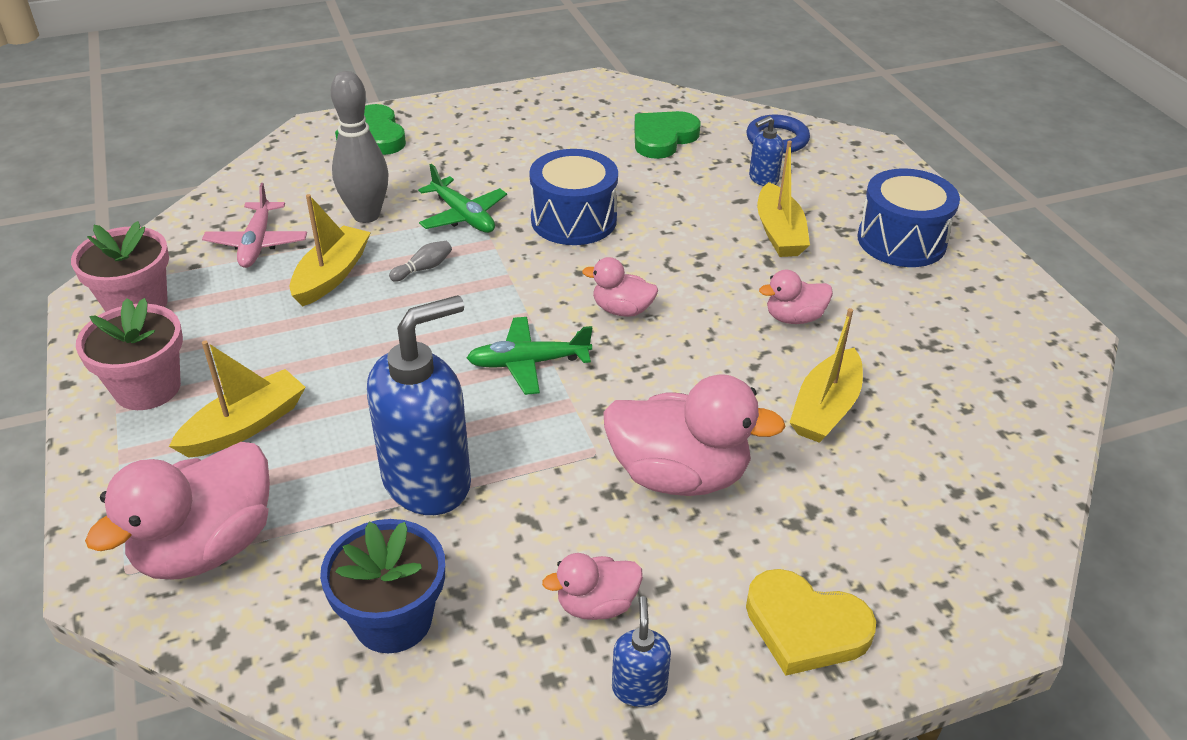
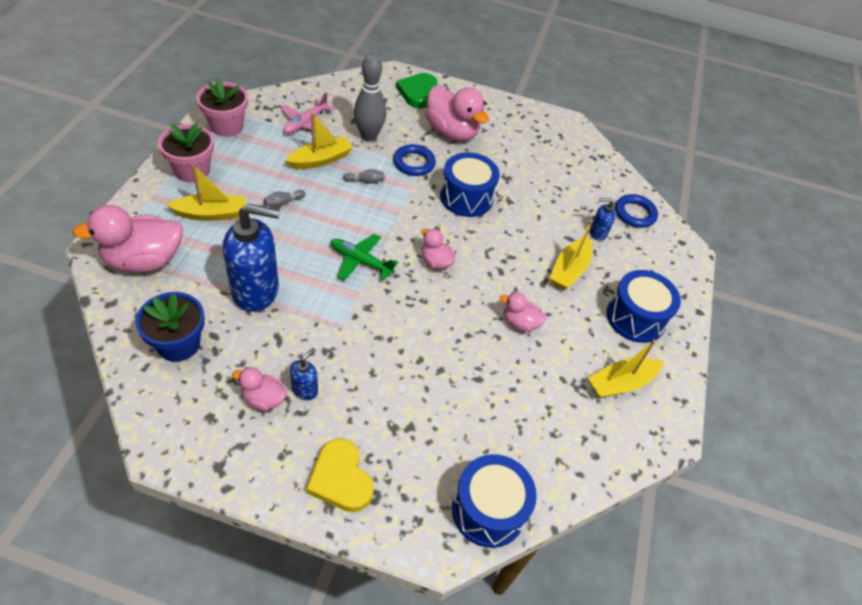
camera: 30 degrees right, 10 degrees up
green plane [418,164,507,233] -> blue ring [393,144,436,176]
pink duck [603,374,786,496] -> pink duck moved to [425,85,489,141]
blue soap dispenser [612,596,671,707] -> blue soap dispenser moved to [290,348,318,400]
green heart [634,111,701,159] -> none
yellow boat [790,308,863,443] -> yellow boat moved to [588,339,663,398]
none -> grey bowling pin [264,190,305,207]
none -> blue drum [452,454,537,548]

